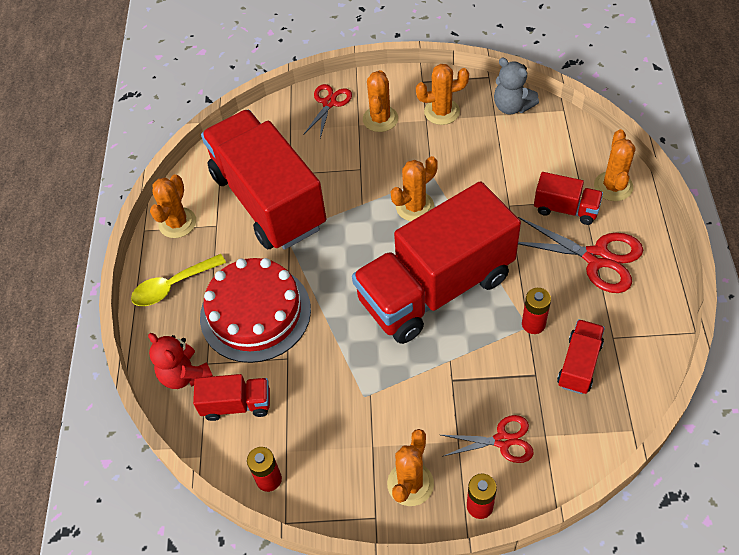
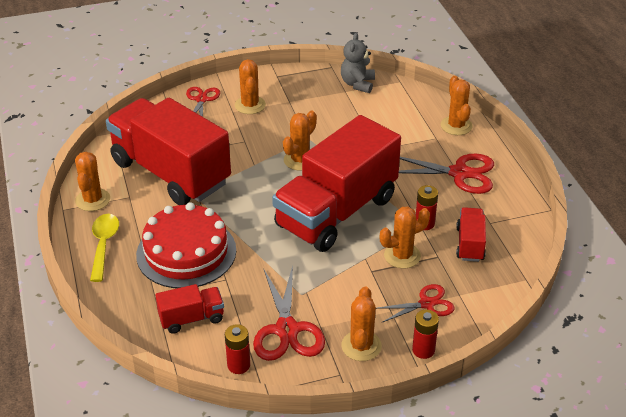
camera: 20 degrees left, 15 degrees down
yellow spoon [131,254,226,306] -> yellow spoon turned 135 degrees clockwise [90,214,119,282]
red teddy bear [148,333,213,389] -> none
orange cactus [416,64,469,125] -> orange cactus moved to [380,206,430,269]
grey teddy bear [494,57,539,115] -> grey teddy bear turned 75 degrees clockwise [341,33,375,93]
red truck [534,172,603,225] -> none
none -> red scissors [253,265,325,361]

